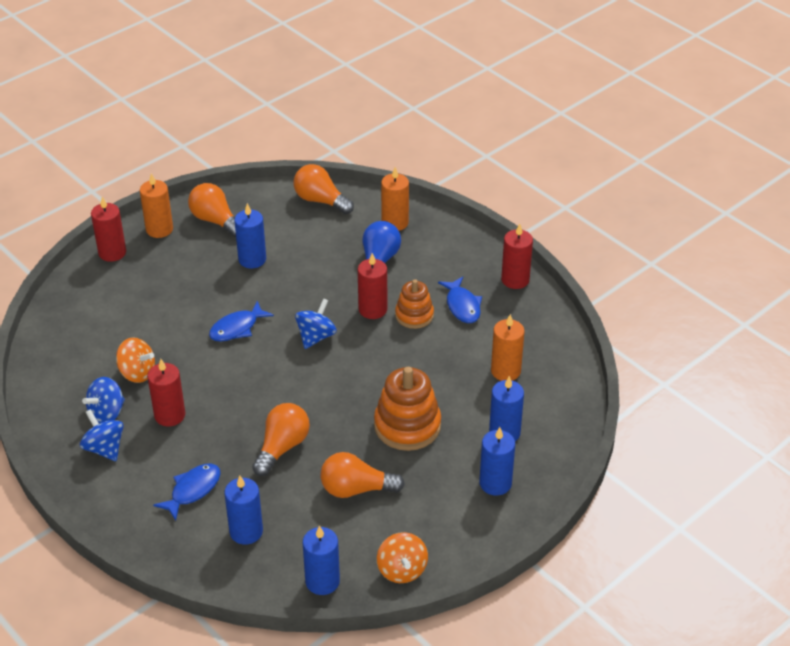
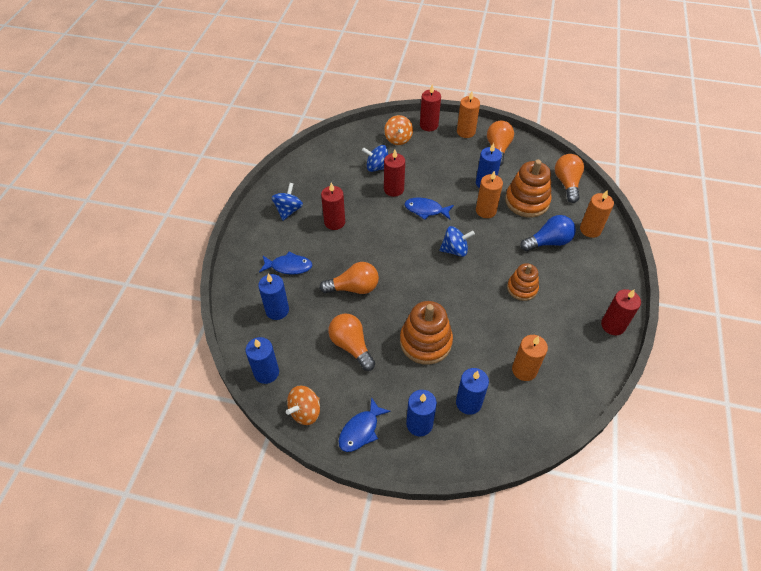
camera: 55 degrees right, 10 degrees up
blue spinning top [82,377,125,423] -> blue spinning top moved to [362,145,388,172]
orange spinning top [116,337,155,383] -> orange spinning top moved to [384,115,413,145]
red candle [358,253,387,319] -> red candle moved to [384,150,405,197]
blue fish [438,277,482,323] -> blue fish moved to [338,397,391,452]
none -> orange candle [476,171,503,218]
none -> orange stacking toy [505,160,552,218]

